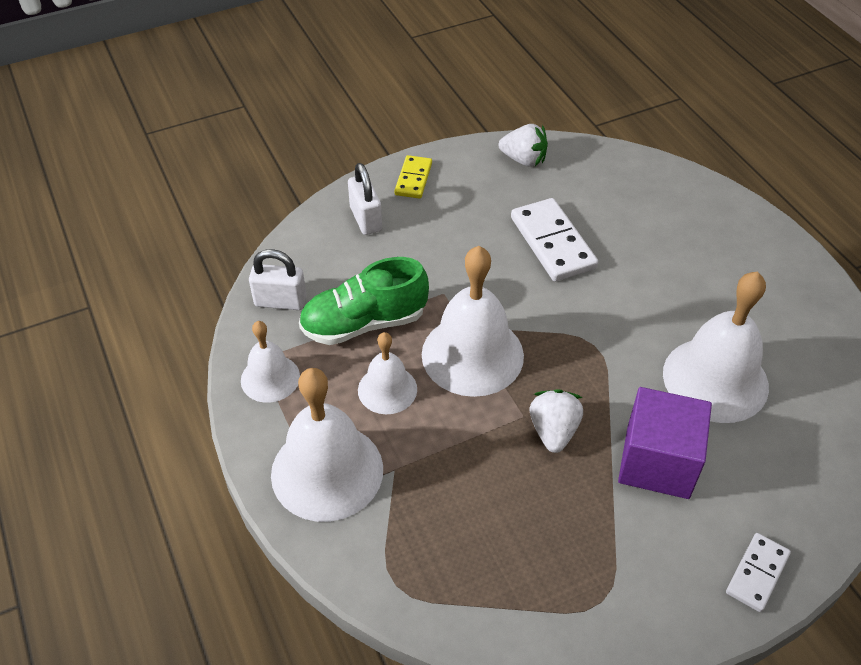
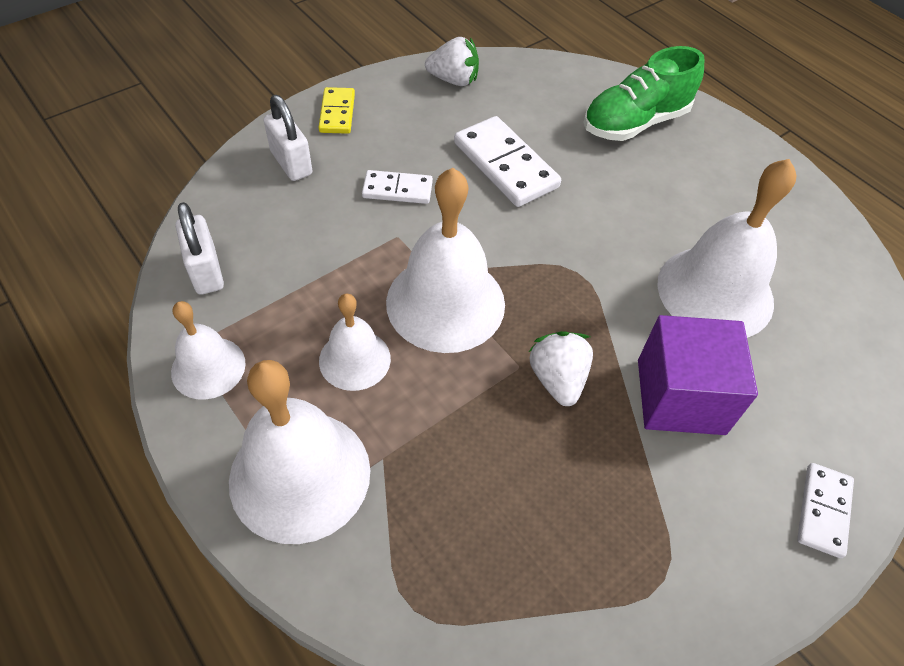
camera: 15 degrees left, 5 degrees up
white padlock [249,249,307,310] -> white padlock turned 75 degrees clockwise [176,202,224,295]
green shoe [299,257,429,345] -> green shoe moved to [583,46,704,141]
none -> white domino [362,170,433,204]

